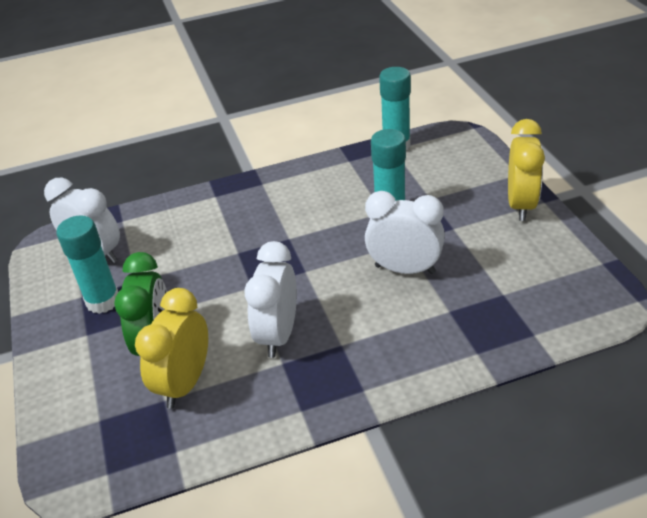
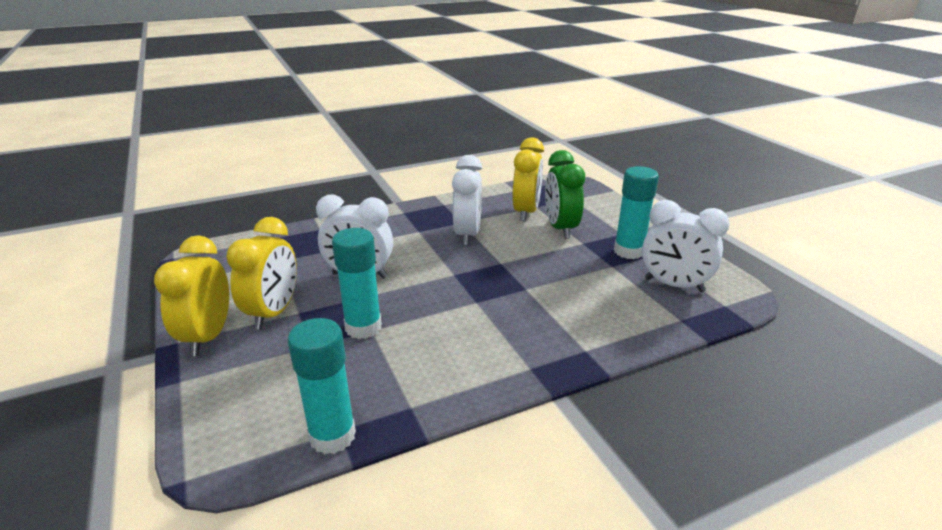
camera: 170 degrees right, 10 degrees down
none -> yellow clock [226,217,297,330]

